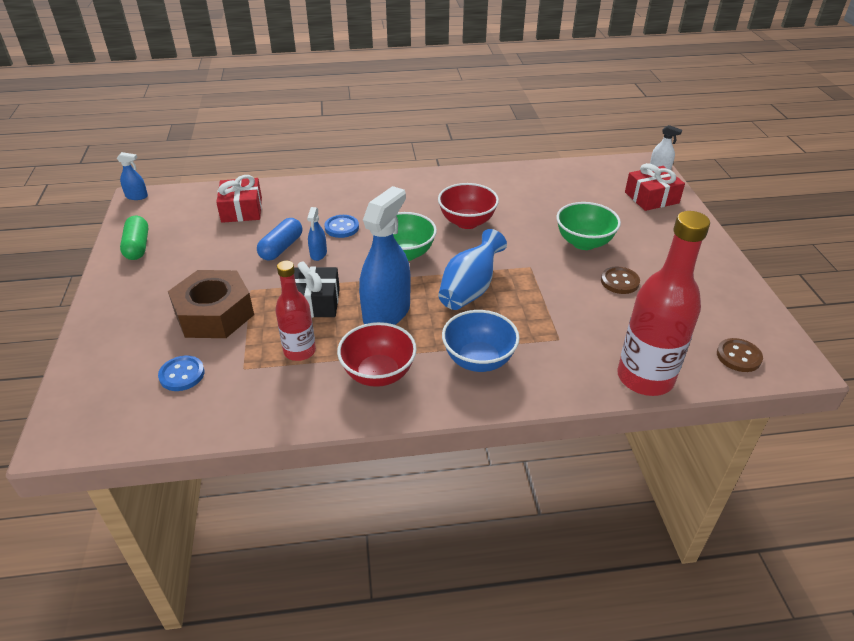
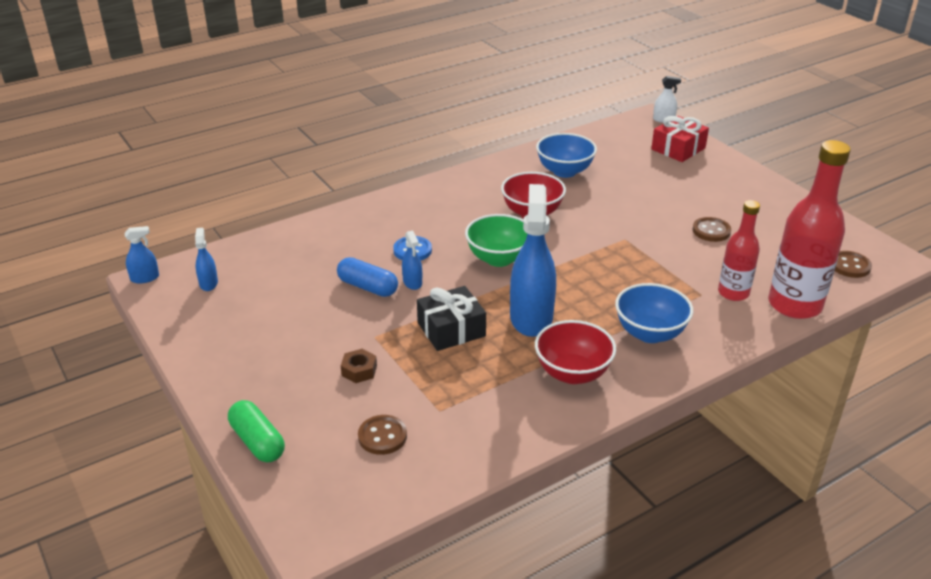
camera: 25 degrees left, 5 degrees down
green capsule [120,216,149,260] -> green capsule moved to [228,400,285,463]
blue button [158,356,205,391] -> brown button [358,415,407,455]
brown nut [168,270,254,338] -> brown nut [341,349,377,383], size x0.41
red gift [216,175,262,223] -> none
blue capsule [257,218,302,261] -> blue capsule turned 60 degrees counterclockwise [337,257,398,297]
red bottle [275,261,316,361] -> red bottle moved to [718,200,760,301]
blue vase [438,229,507,310] -> none
green bowl [556,202,621,250] -> none
none -> blue spray bottle [195,228,218,291]
none -> blue bowl [536,133,597,178]

